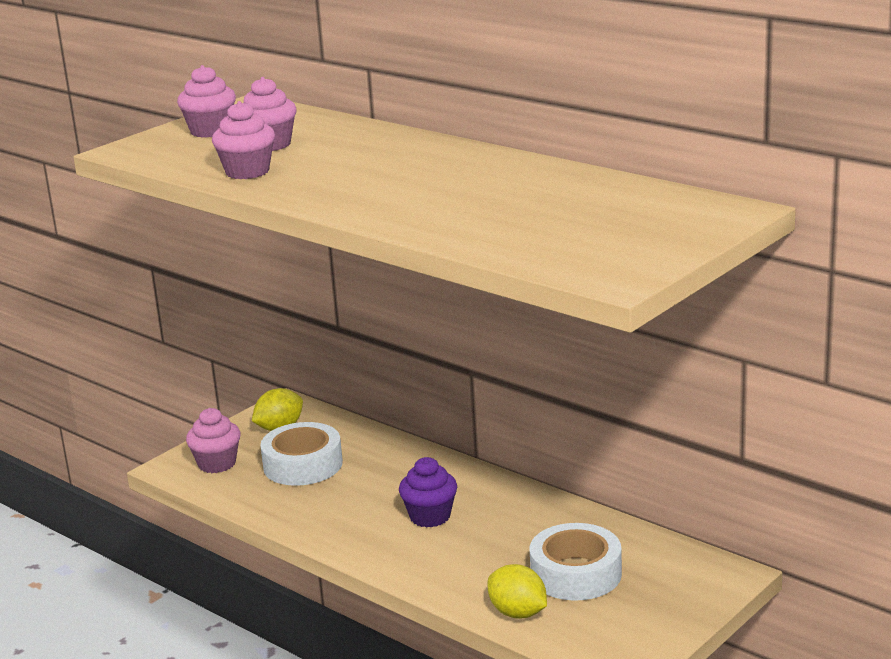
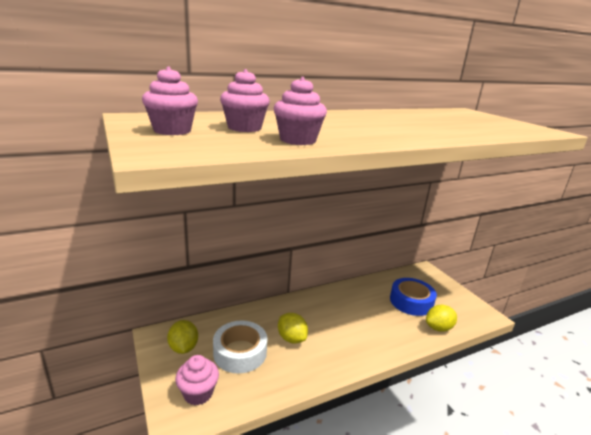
camera: 70 degrees left, 0 degrees up
purple cupcake [399,457,457,528] -> none
white tape [530,523,622,601] -> blue tape [390,278,437,316]
none -> yellow lemon [278,313,308,344]

